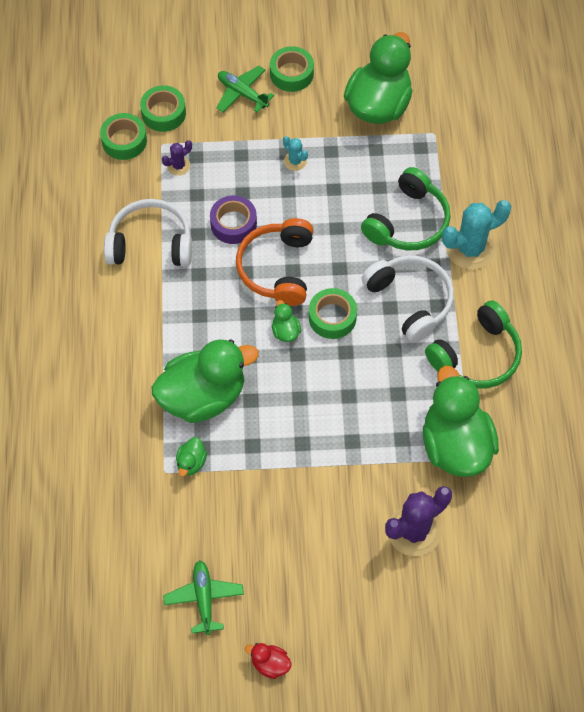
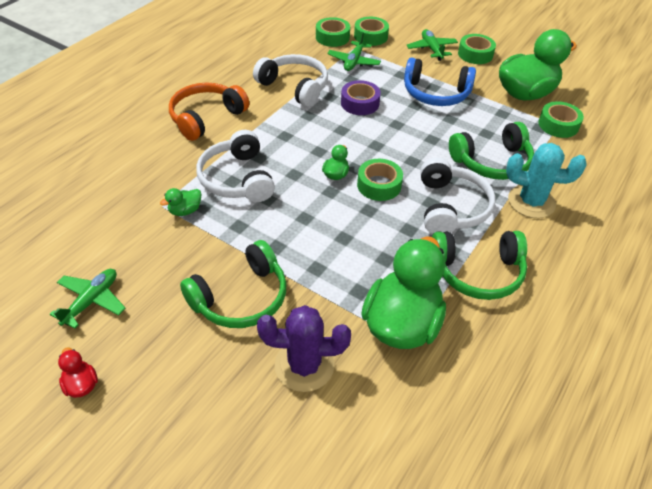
camera: 35 degrees right, 15 degrees down
green duck [152,339,259,423] -> white headphones [196,130,275,202]
purple cactus [162,140,192,176] -> green plane [327,32,381,71]
orange headphones [236,218,313,306] -> orange headphones moved to [169,83,249,141]
turquoise cactus [283,136,308,171] -> blue headphones [404,57,476,106]
none -> green headphones [180,240,287,328]
none -> green tape [538,101,584,138]

